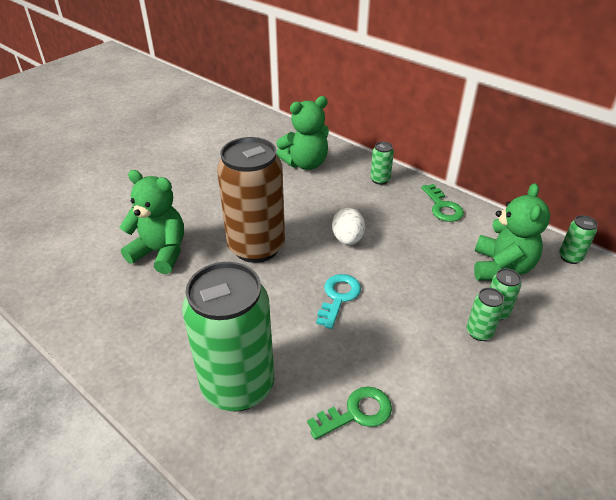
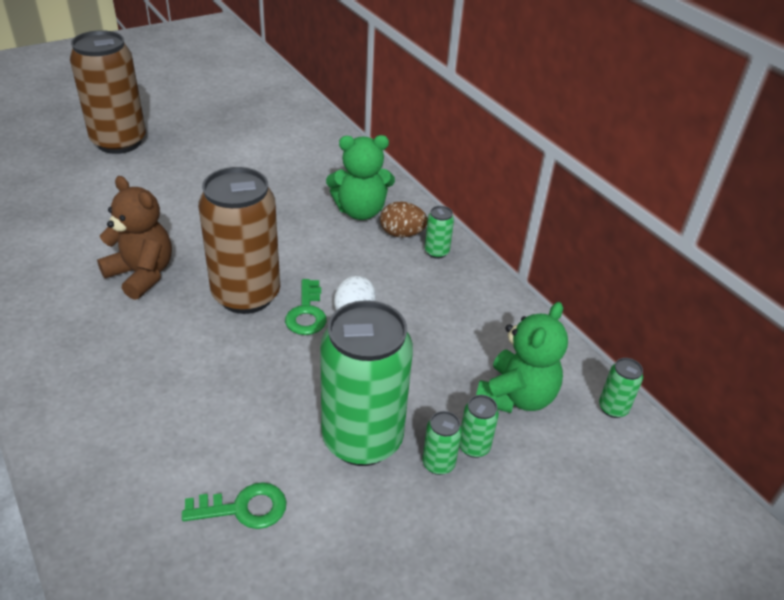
camera: 15 degrees right, 0 degrees up
green teddy bear [119,170,184,274] -> brown teddy bear [97,176,172,300]
green can [182,262,274,412] -> green can moved to [320,300,413,466]
turquoise key [316,274,361,329] -> none
green key [421,184,464,222] -> green key moved to [285,279,327,335]
none -> brown can [70,30,146,154]
none -> brown egg [380,201,428,237]

